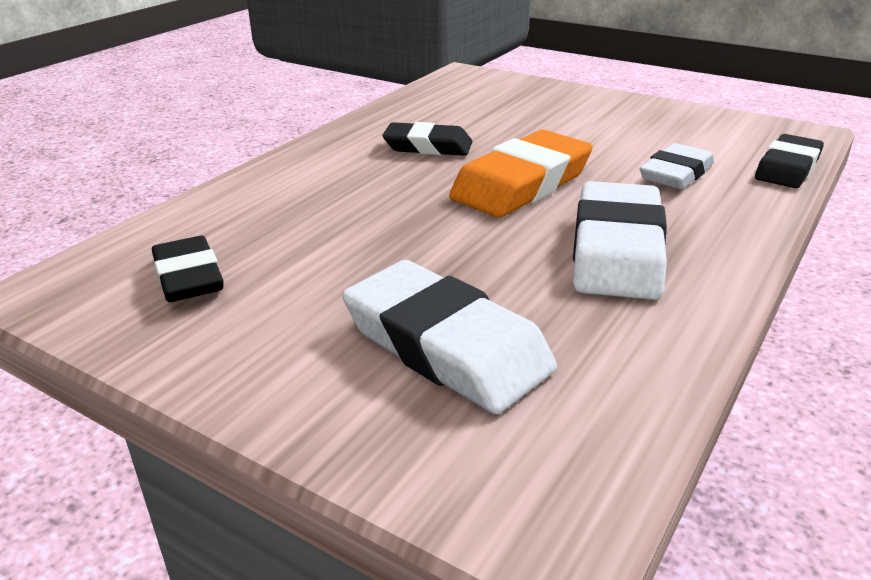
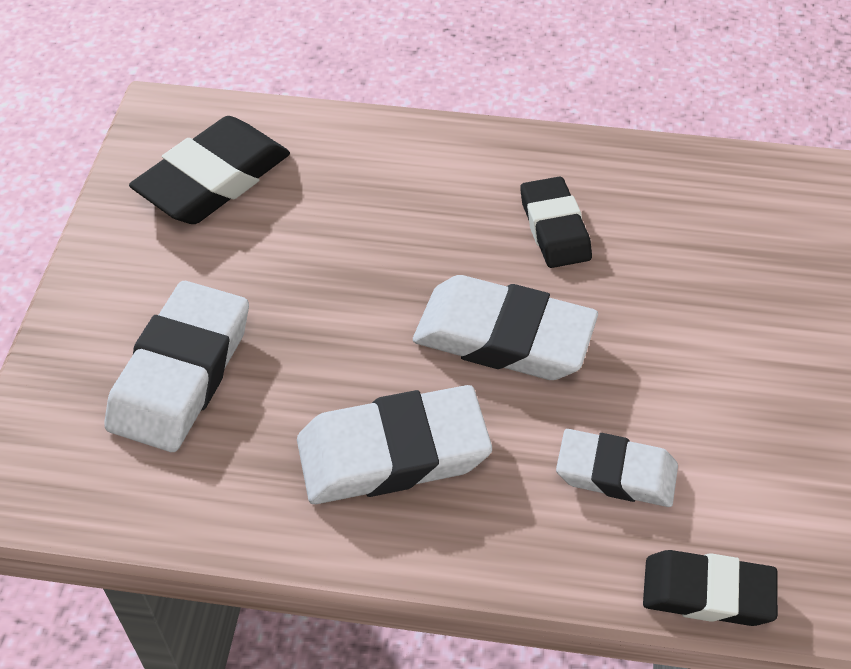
camera: 65 degrees right, 20 degrees up
black eraser [152,236,224,302] -> black eraser [129,116,290,224], size x1.57
orange eraser [449,130,593,217] -> white eraser [413,275,598,380]

